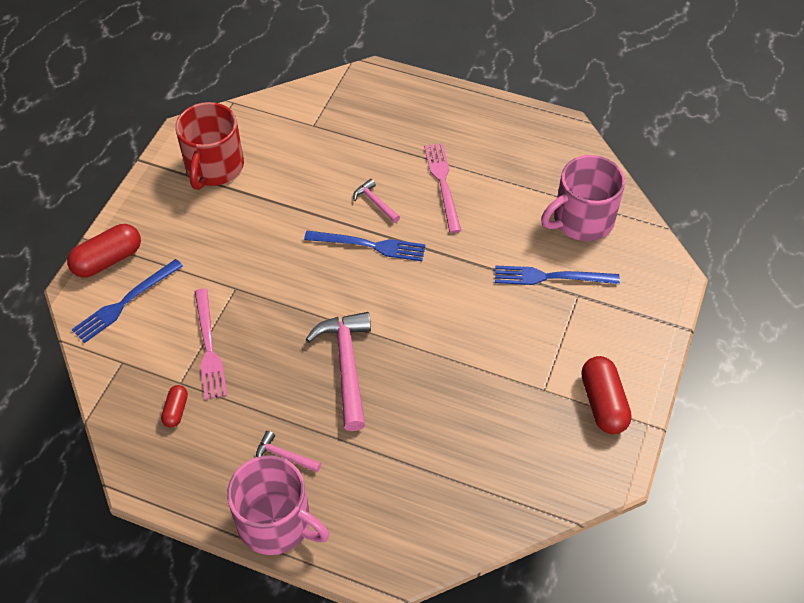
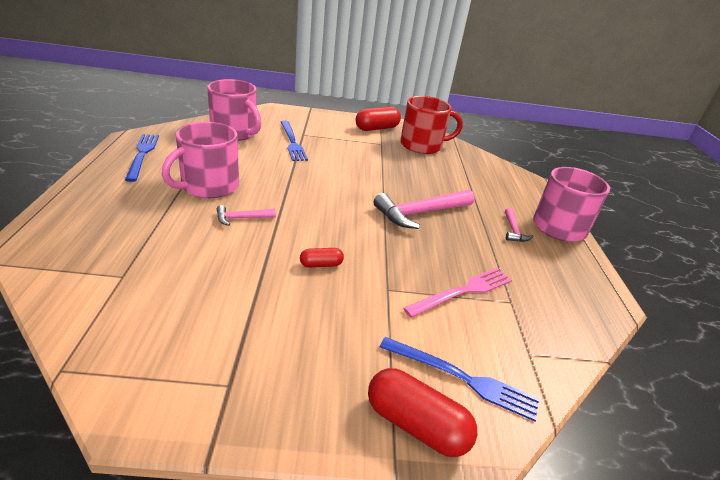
camera: 115 degrees left, 20 degrees down
red capsule [161,385,188,428] -> red capsule moved to [300,248,344,268]
red mug [175,102,244,190] -> red mug moved to [400,96,463,154]
blue fork [304,231,426,261] -> blue fork moved to [125,134,159,182]
pink hammer [353,179,400,223] -> pink hammer turned 45 degrees clockwise [217,205,276,226]
pink fork [424,143,461,233] -> pink mug [162,122,239,198]

